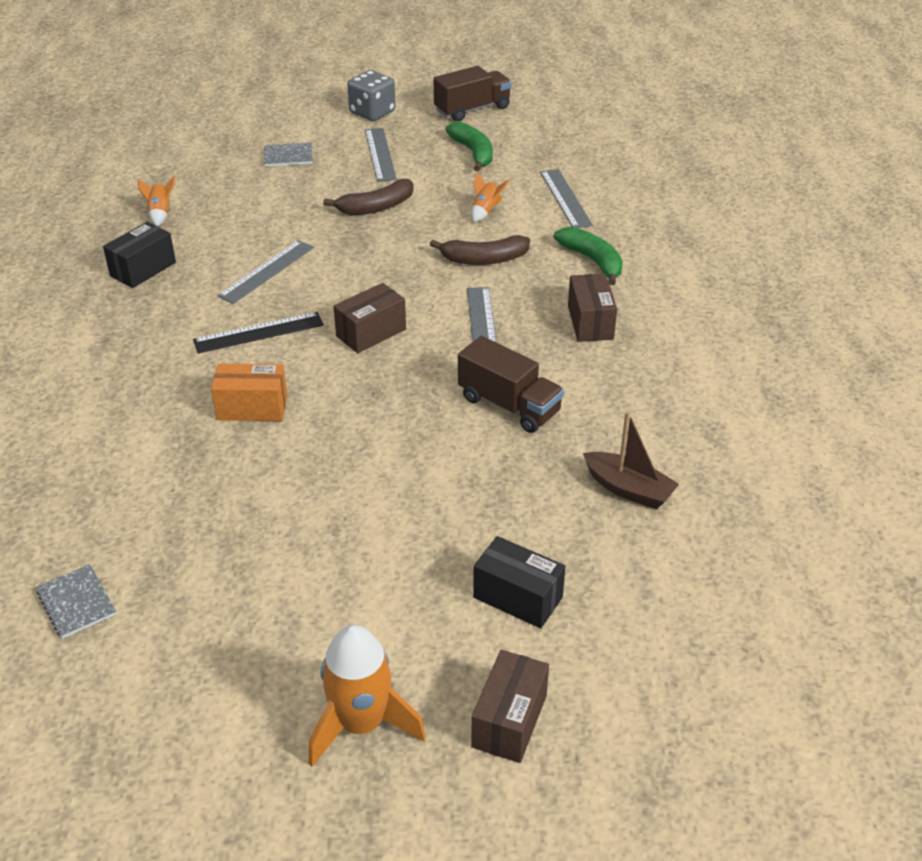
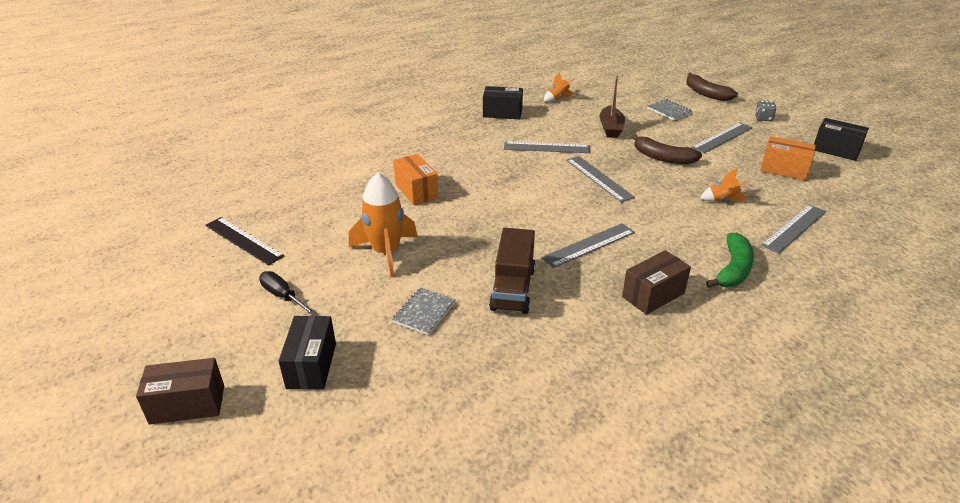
camera: 60 degrees right, 5 degrees down
grey notebook [36,564,116,639] -> grey notebook moved to [392,288,456,335]
black ruler [193,312,324,353] -> black ruler moved to [205,217,284,266]
orange rocket [308,625,426,767] -> orange rocket moved to [349,173,418,277]
brown box [334,283,406,353] -> none
grey dice [347,70,396,121] -> grey dice [755,101,776,121], size x0.55
brown banana [430,235,530,265] -> brown banana moved to [686,72,738,101]
brown truck [434,66,512,122] -> black box [814,118,869,161]
green banana [445,122,493,171] -> orange box [760,136,816,180]
brown boat [583,411,679,509] -> brown boat moved to [599,75,625,138]
none -> black screwdriver [259,271,316,315]
none -> grey ruler [566,156,635,202]

